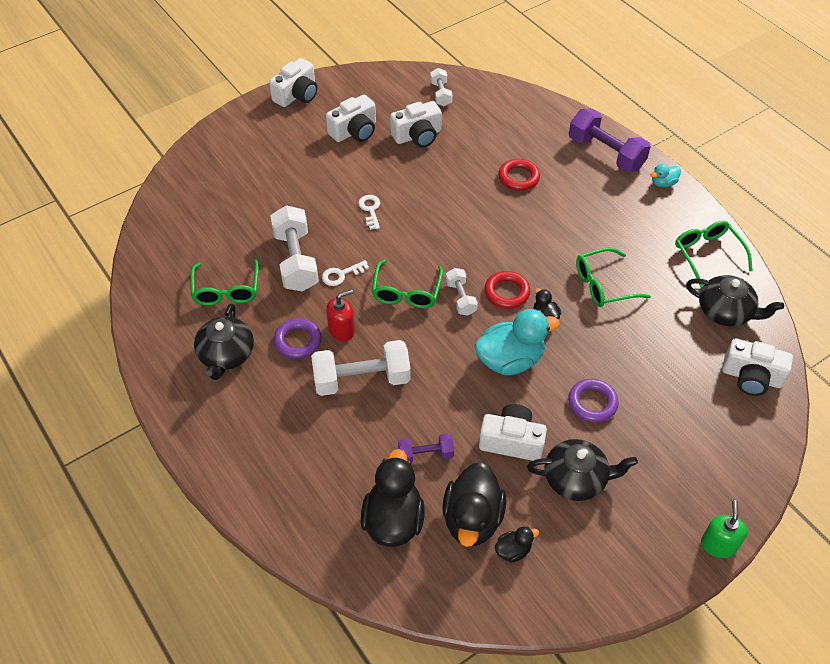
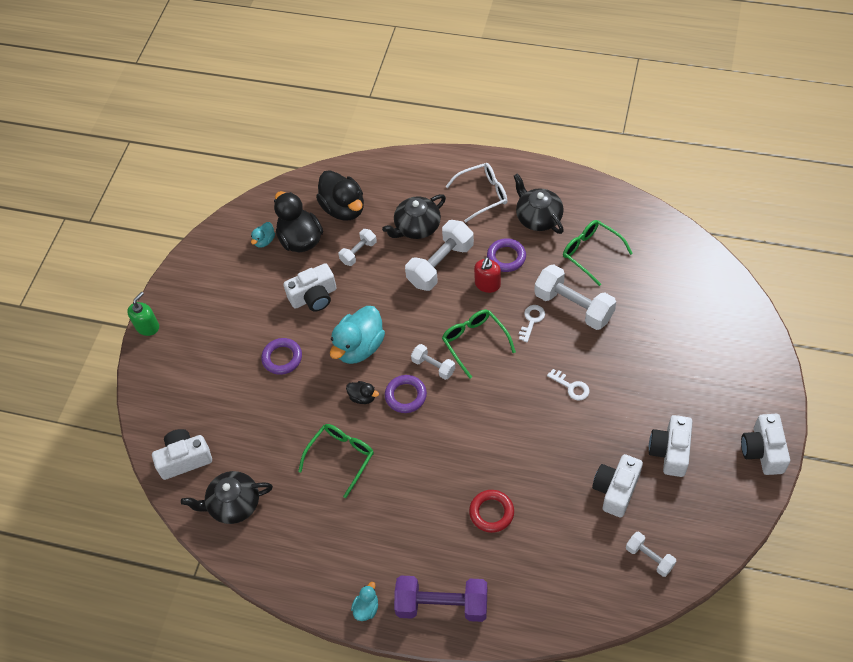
camera: 145 degrees right, 5 degrees up
purple dumbbell [398,433,454,463] -> white dumbbell [339,229,377,266]
red ring [484,271,530,309] -> purple ring [385,375,427,413]
black duck [495,527,539,563] -> turquoise duck [251,222,275,248]
black teapot [527,439,638,501] -> black teapot moved to [382,194,446,239]
green glasses [675,221,753,287] -> none
green soap dispenser [701,500,748,558] -> green soap dispenser turned 120 degrees counterclockwise [127,292,159,336]
none -> white glasses [445,163,507,223]

